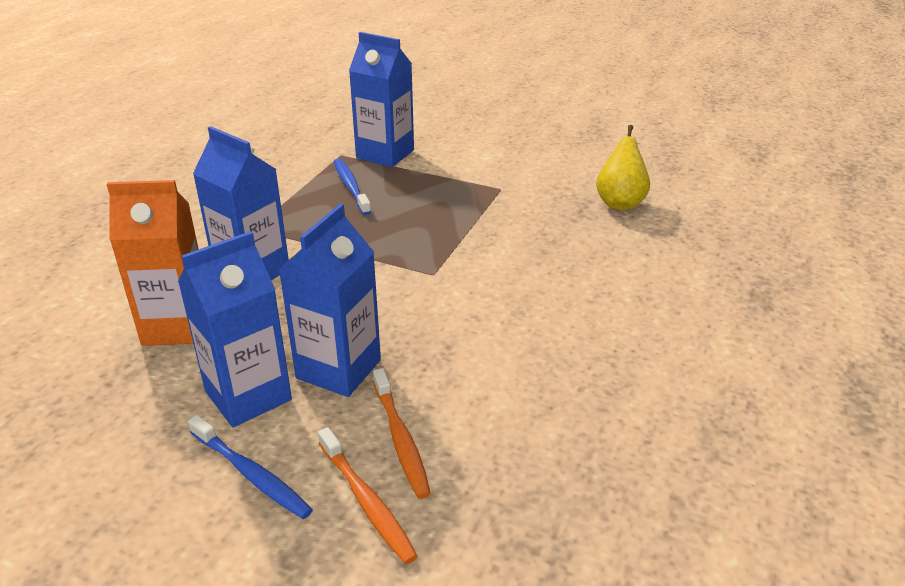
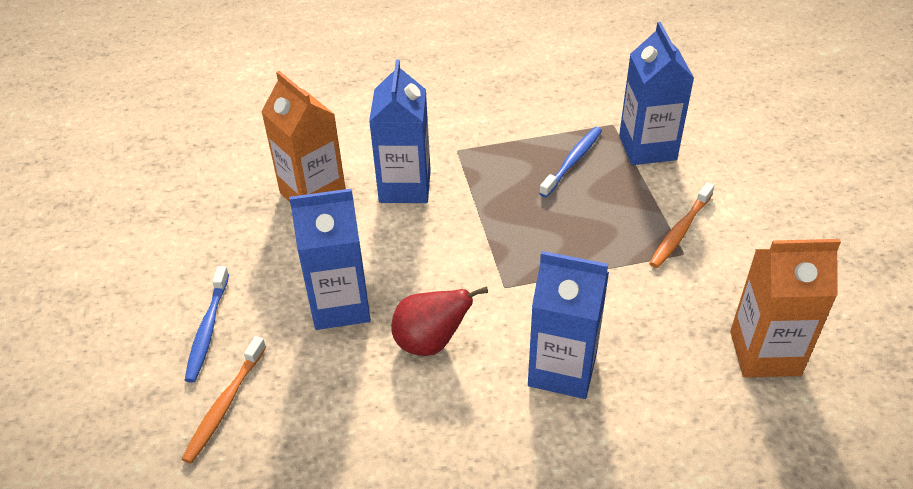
camera: 55 degrees right, 10 degrees up
blue carton [178,231,292,427] -> blue carton moved to [528,251,609,399]
orange toothbrush [373,368,431,499] -> orange toothbrush moved to [649,182,714,268]
yellow pear [596,125,650,210] -> orange carton [730,239,841,377]
none -> red pear [391,286,488,356]

